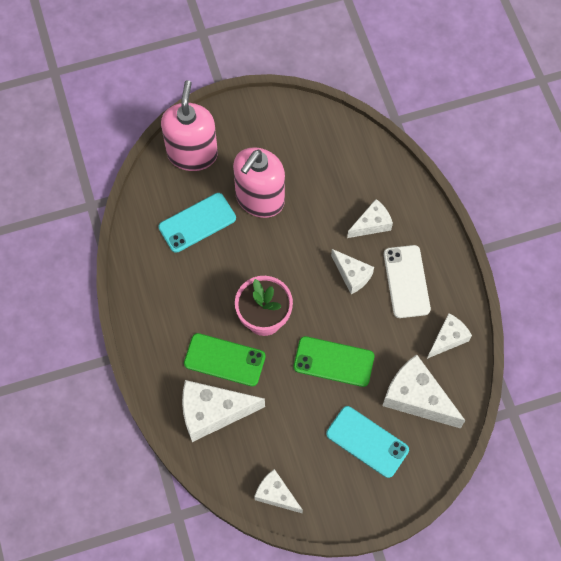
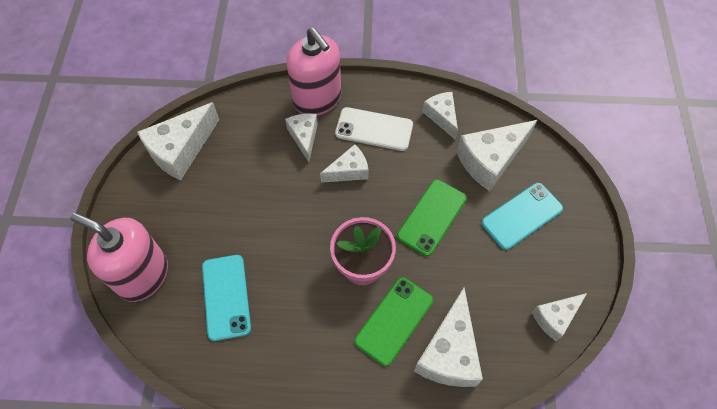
camera: 70 degrees left, 5 degrees down
pink soap dispenser [233,147,285,218] -> pink soap dispenser moved to [286,28,341,116]
none -> white cheese [137,102,219,181]

